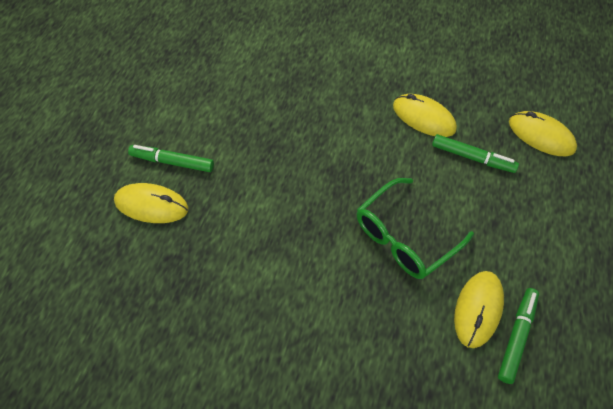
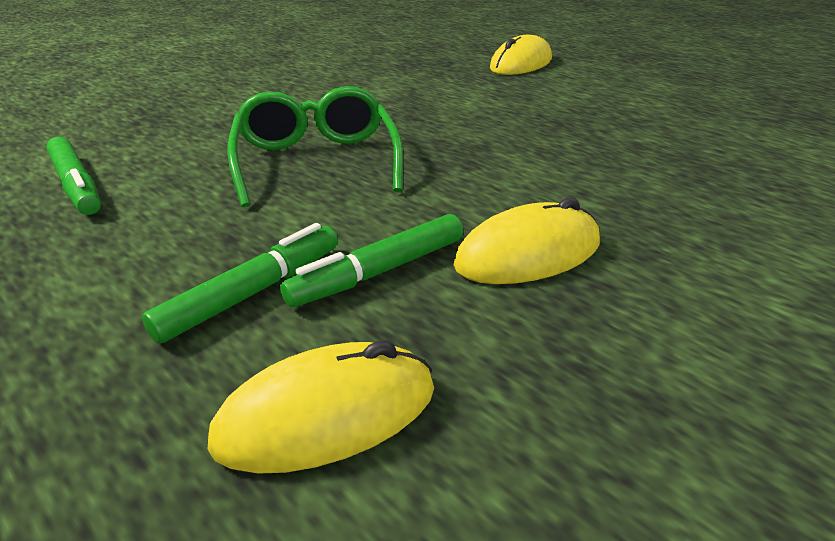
camera: 120 degrees right, 25 degrees down
green marker [128,145,214,172] -> green marker moved to [142,223,338,344]
yellow mouse [454,271,504,348] -> none

